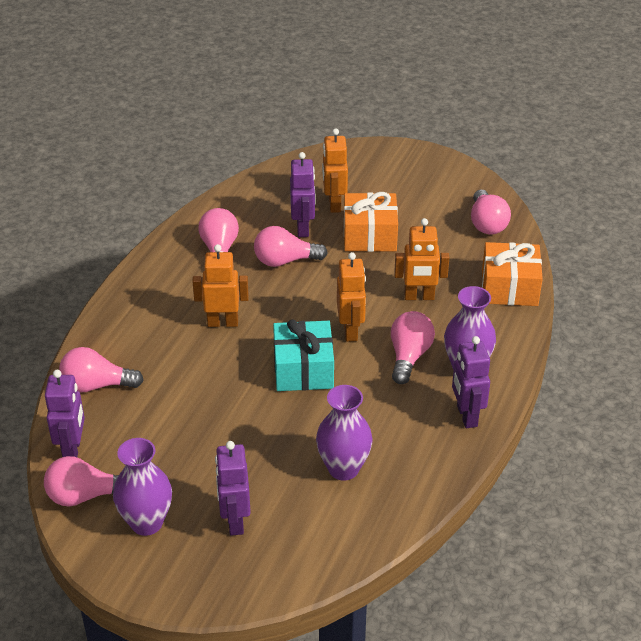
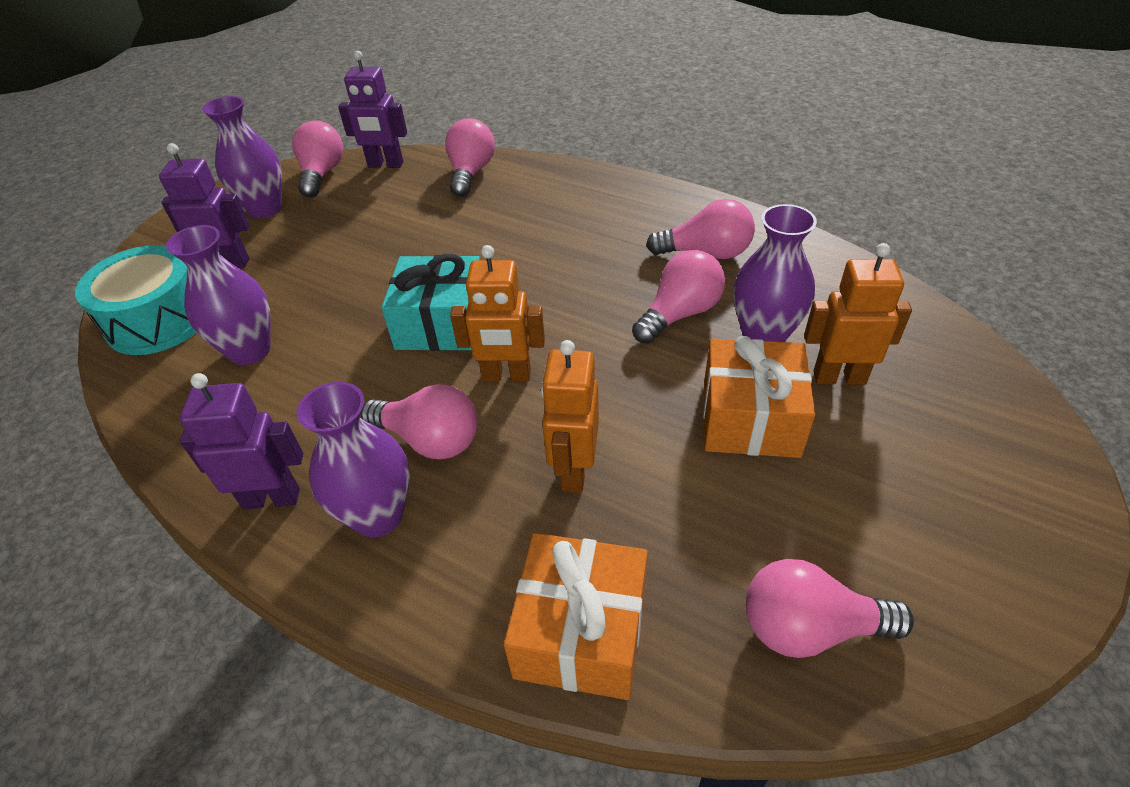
camera: 100 degrees right, 5 degrees up
orange robot [192,244,249,327] -> none
pink light bulb [254,226,328,267] -> pink light bulb turned 45 degrees clockwise [632,250,725,344]
purple robot [290,152,316,237] -> purple vase [734,204,817,342]
none -> turquoise drum [75,245,196,355]

